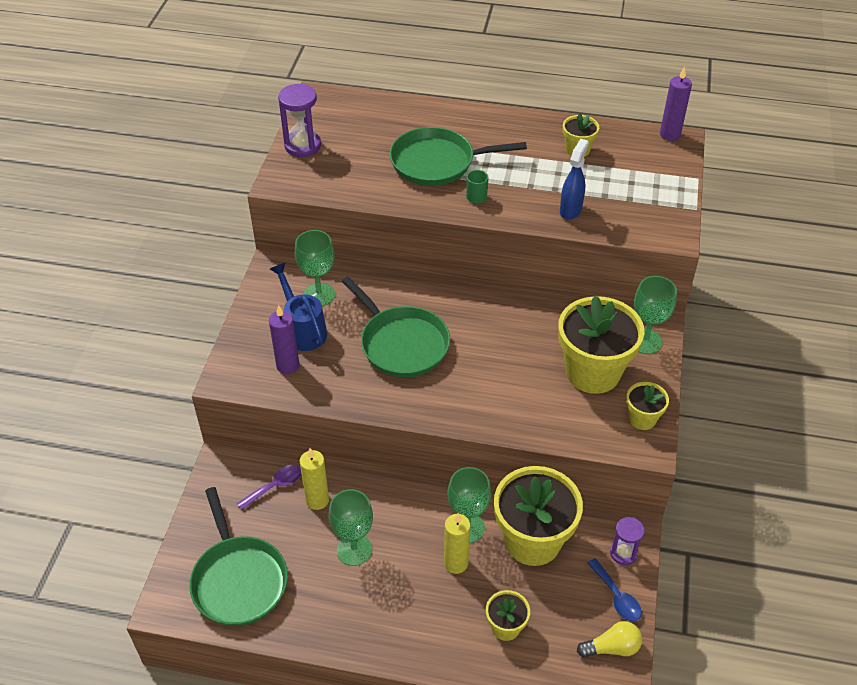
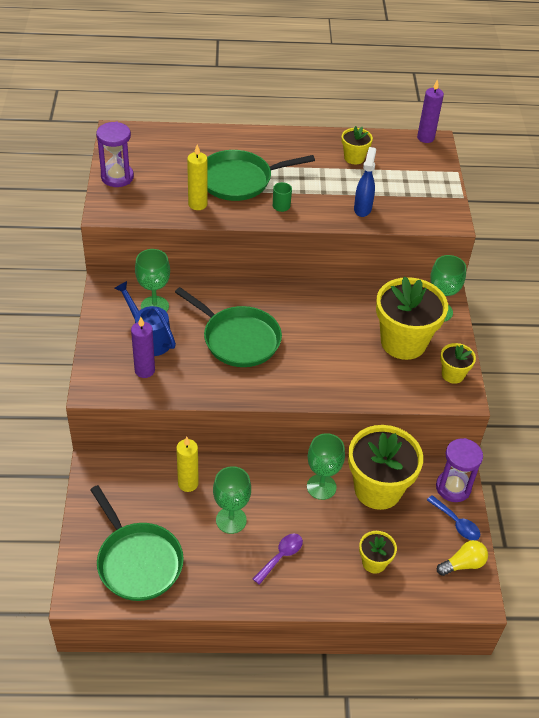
camera: 15 degrees left, 0 degrees up
purple spoon [237,465,301,510] -> purple spoon moved to [253,534,303,585]
yellow candle [444,513,470,574] -> yellow candle moved to [187,144,208,210]
purple hourglass [610,517,645,565] -> purple hourglass [436,438,483,502], size x1.53

